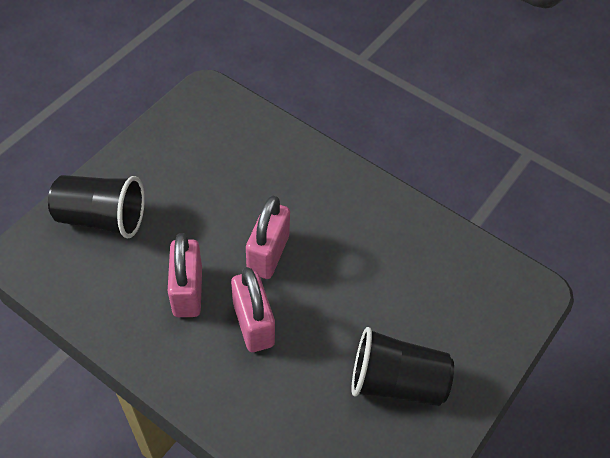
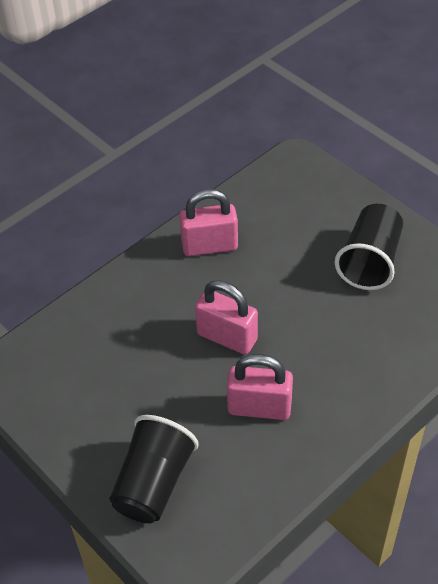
camera: 75 degrees left, 5 degrees down
pink padlock [231,267,275,352] -> pink padlock moved to [179,189,238,256]

